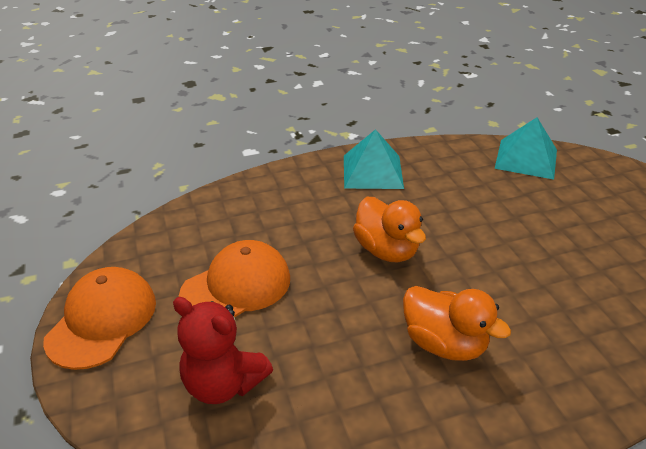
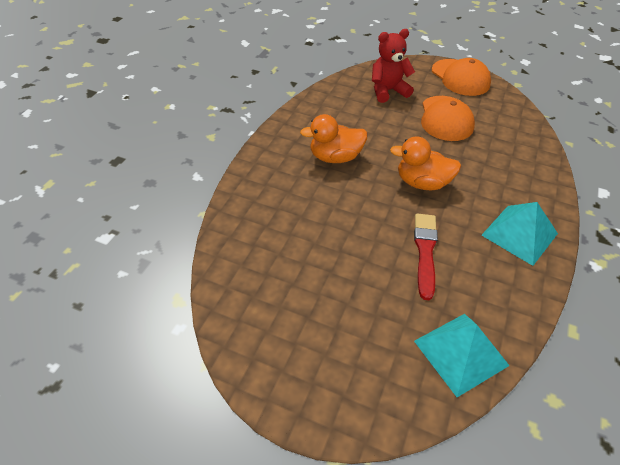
camera: 130 degrees right, 10 degrees up
none -> red brush [414,214,438,300]

